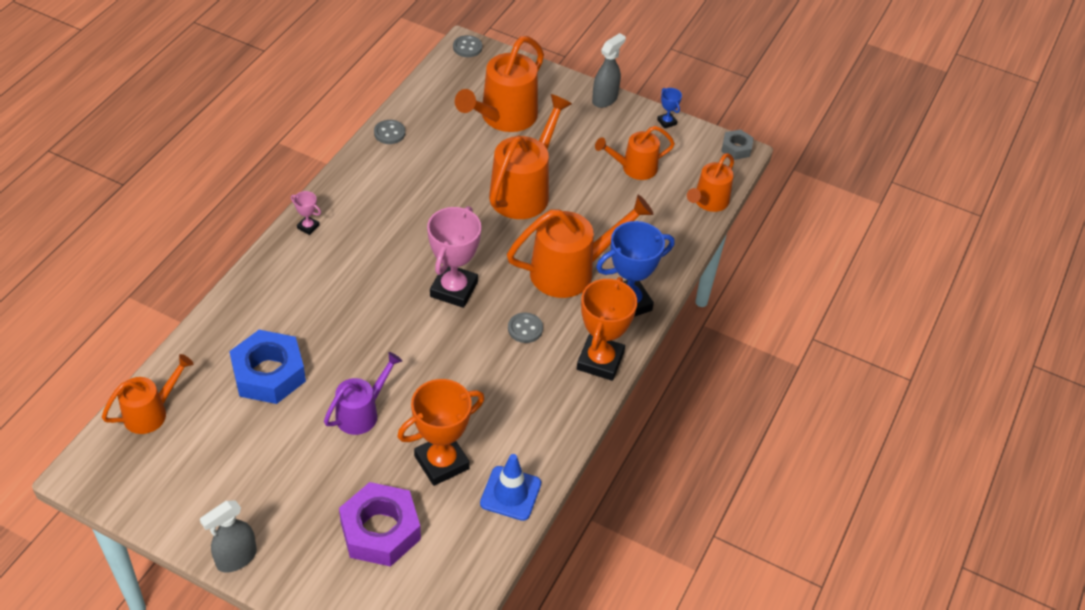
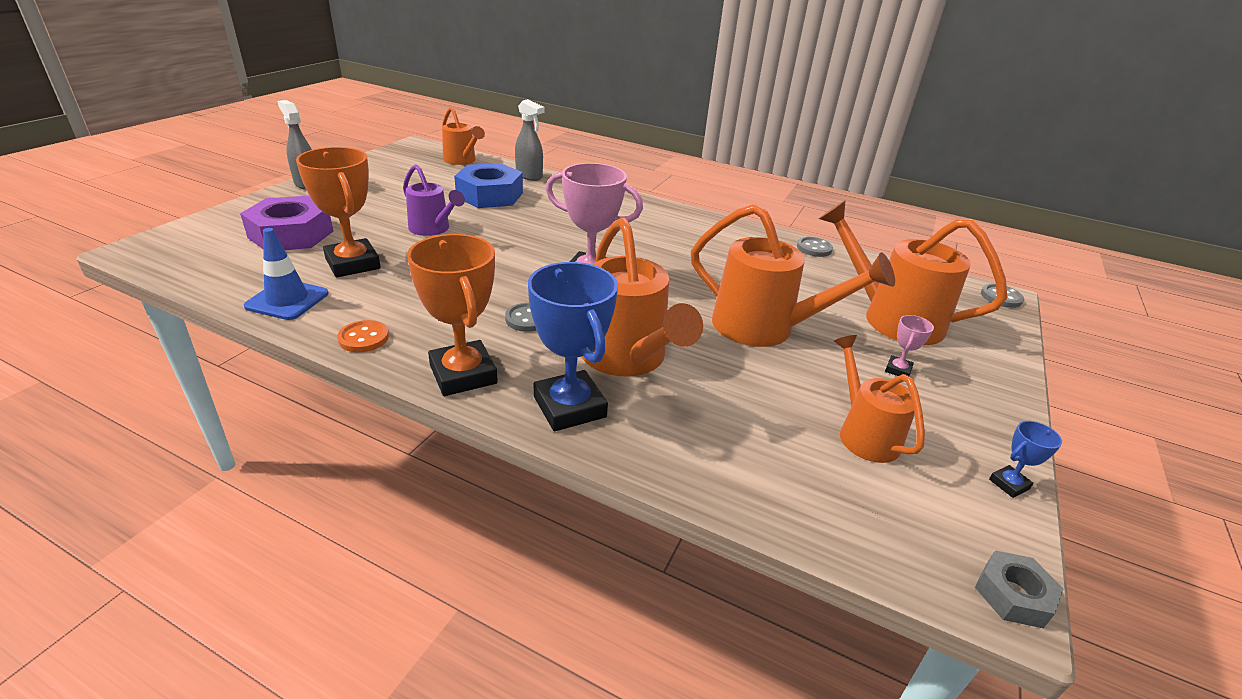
camera: 90 degrees right, 15 degrees down
pink trophy [291,191,321,235] -> pink trophy moved to [885,315,934,376]
orange trophy [577,277,637,381] -> orange trophy turned 45 degrees clockwise [407,234,498,396]
grey spray bottle [592,33,626,108] -> grey spray bottle moved to [515,99,545,181]
orange watering can [687,153,734,212] -> none
none -> orange button [337,320,389,352]

